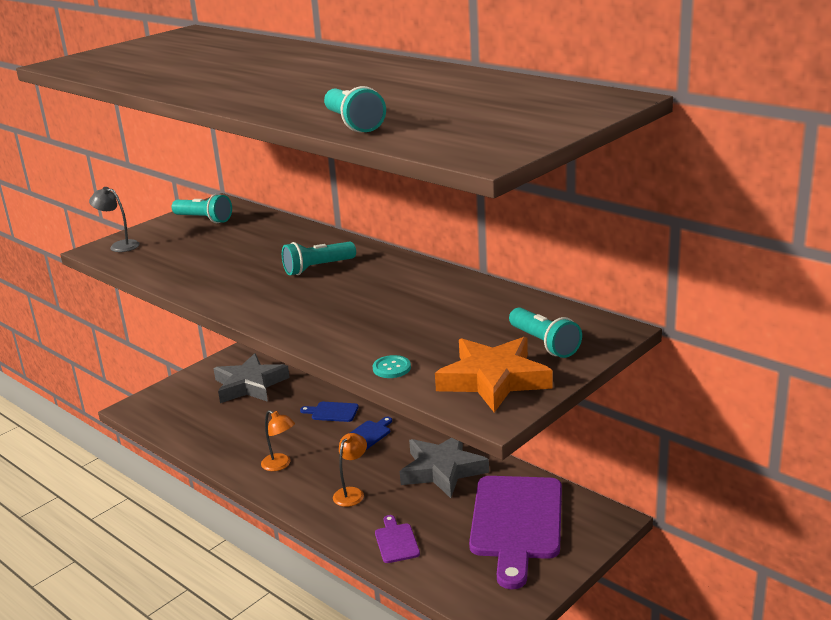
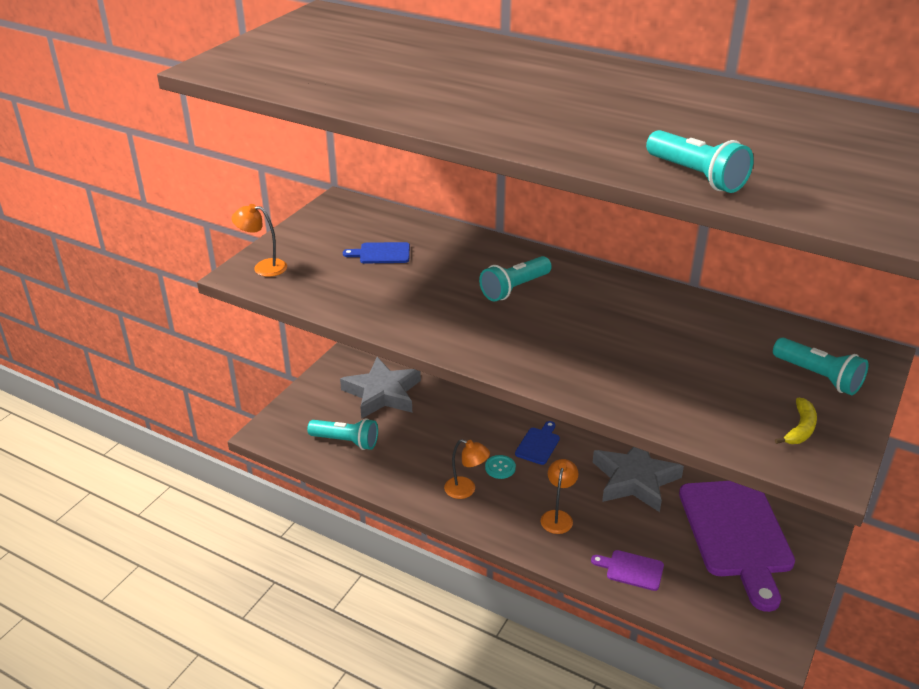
camera: 15 degrees left, 10 degrees up
grey lamp [89,187,140,252] -> orange lamp [232,204,287,277]
turquoise flashlight [171,194,232,223] -> turquoise flashlight moved to [307,418,378,450]
blue cutting board [300,402,359,422] -> blue cutting board moved to [343,242,410,263]
turquoise button [373,355,411,378] -> turquoise button moved to [485,455,516,479]
purple cutting board [375,515,420,563] -> purple cutting board turned 45 degrees counterclockwise [591,550,664,591]
orange star [435,337,553,412] -> yellow banana [775,398,817,444]

